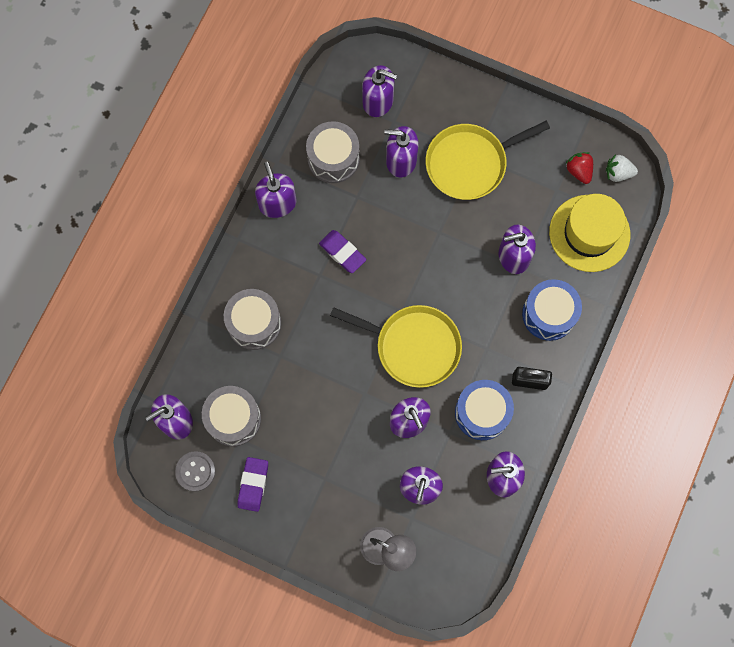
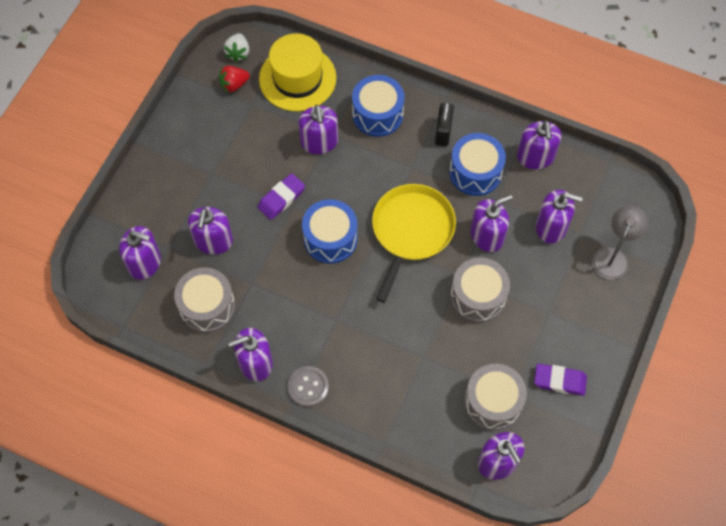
camera: 90 degrees left, 10 degrees down
grey button [175,451,215,492] -> grey button moved to [288,366,329,407]
grey drum [224,289,281,350] -> grey drum moved to [450,257,510,323]
purple eraser [319,230,366,273] -> purple eraser moved to [258,173,305,220]
purple soap dispenser [362,65,397,117] -> purple soap dispenser turned 90 degrees clockwise [119,226,161,280]
yellow pan [426,121,550,200] -> none
none -> blue drum [302,199,358,264]

